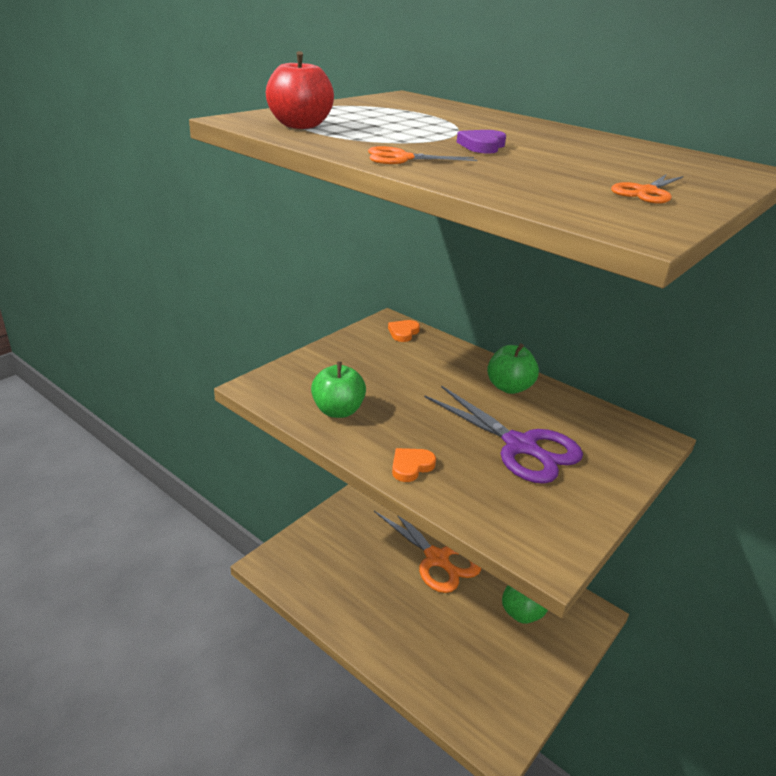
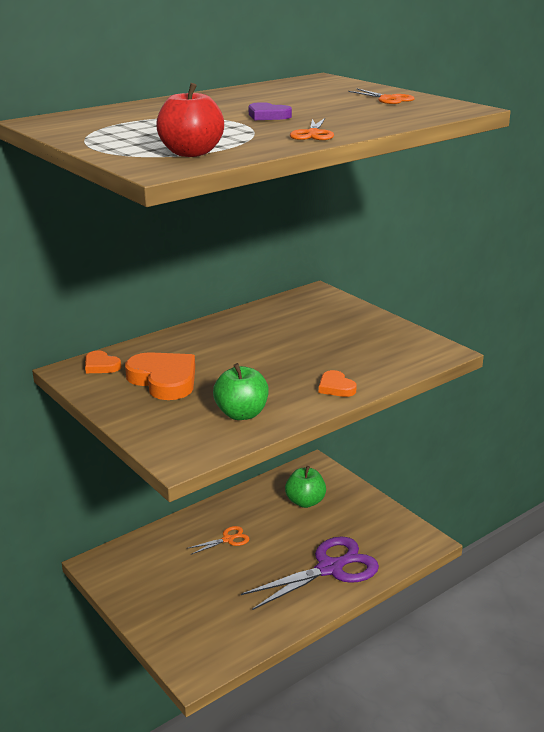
camera: 75 degrees left, 5 degrees down
orange scissors [374,511,481,593] -> orange scissors [187,526,249,555], size x0.46
purple scissors [424,385,583,484] -> purple scissors moved to [241,536,379,610]
green apple [487,343,539,394] -> none
none -> orange heart [125,352,195,400]

